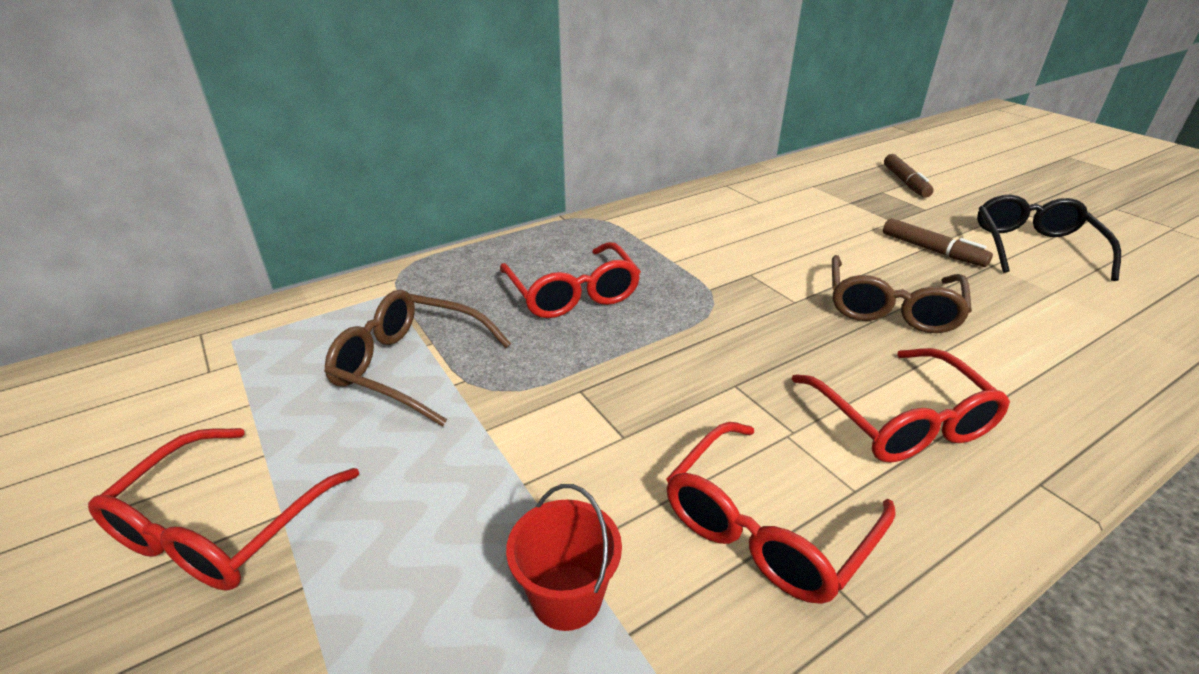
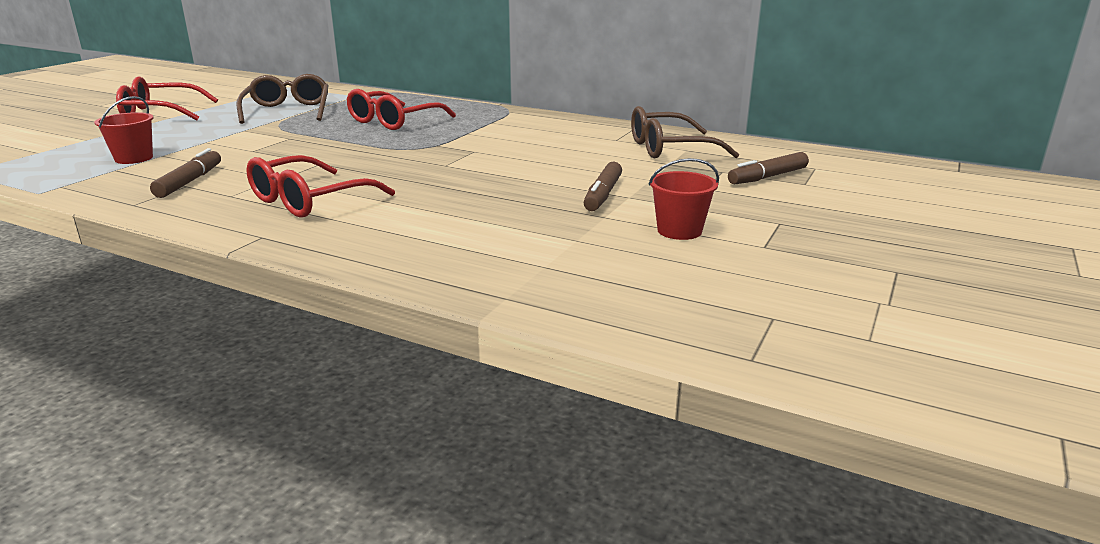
camera: 60 degrees right, 10 degrees down
red glasses [666,422,895,604] -> brown marker [150,148,221,198]
brown glasses [832,255,972,333] -> brown glasses moved to [631,106,739,159]
black glasses [977,195,1121,281] -> red bucket [649,158,719,240]

